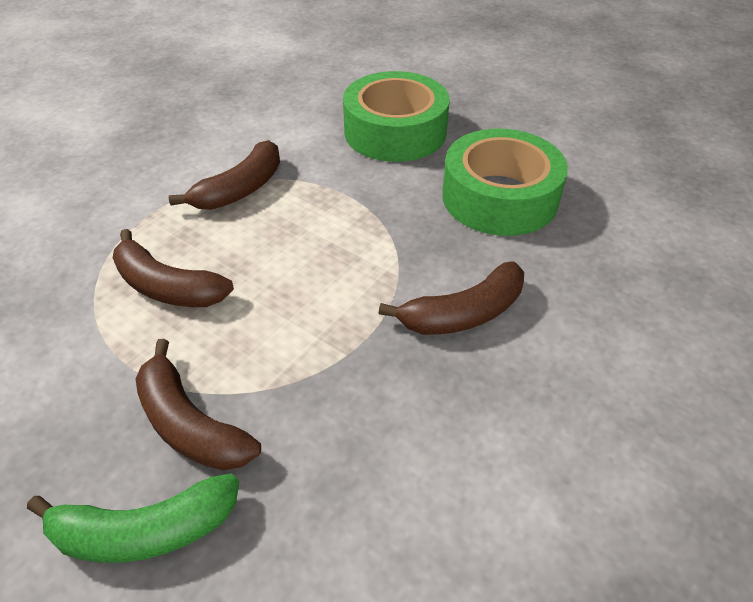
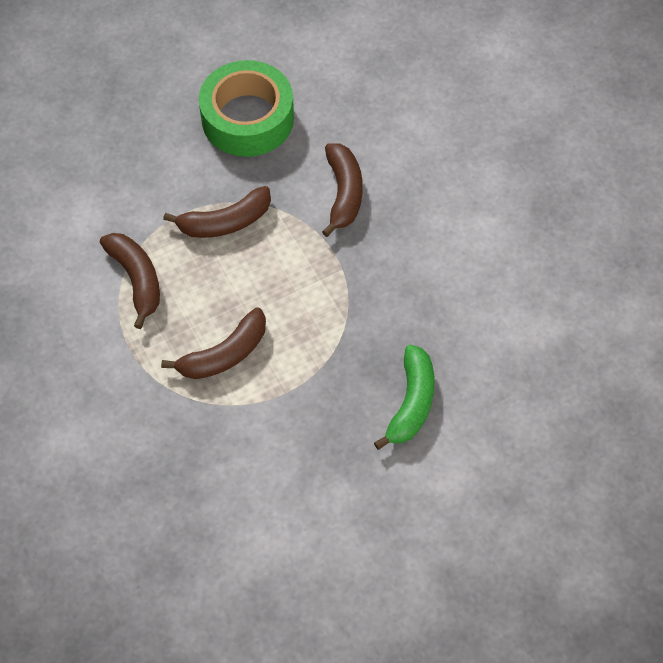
camera: 65 degrees left, 15 degrees up
brown banana [136,339,261,471] -> brown banana moved to [163,186,271,238]
green tape [343,71,450,162] -> none

